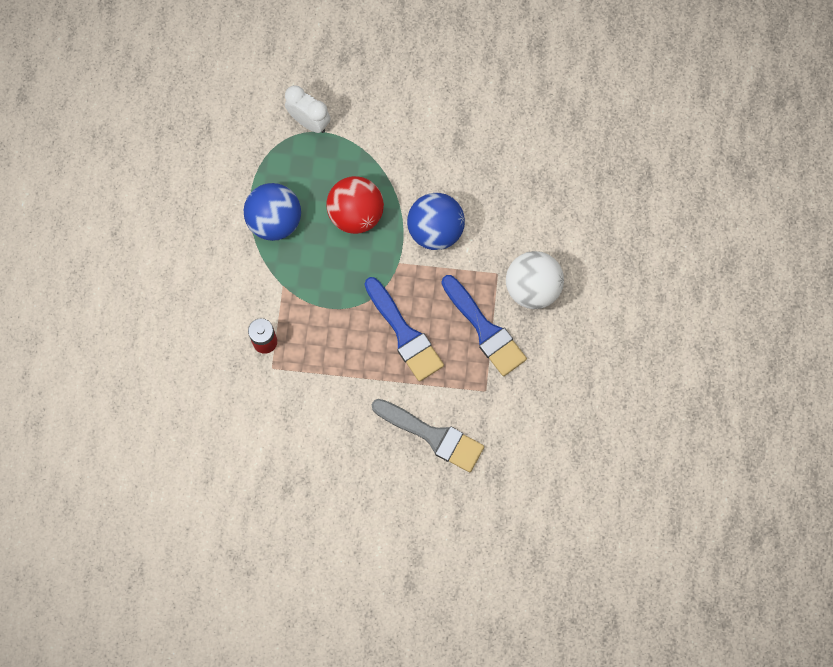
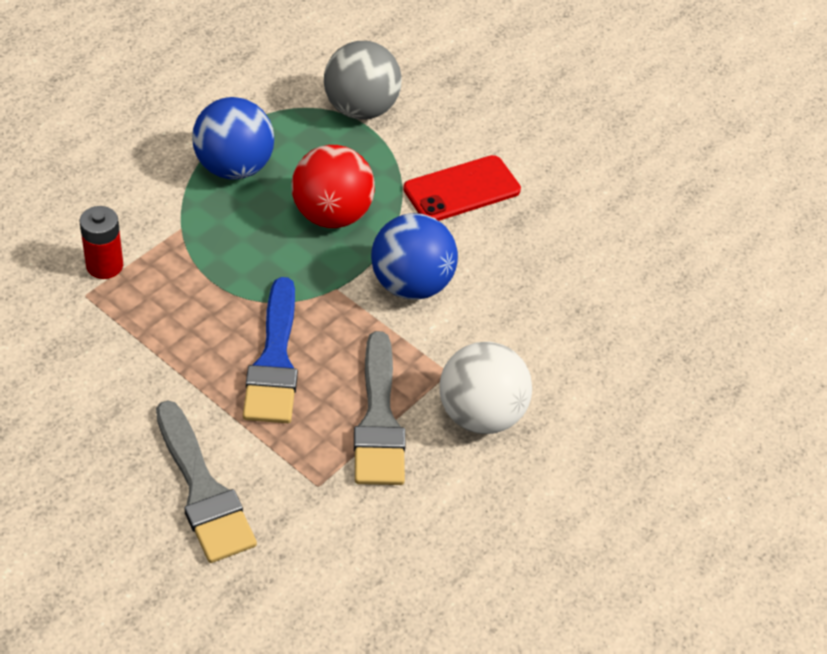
camera: 30 degrees right, 25 degrees down
white clock [285,85,331,133] -> grey ball [324,41,402,120]
blue brush [441,275,527,376] -> grey brush [354,331,406,485]
none -> red phone [403,155,521,221]

